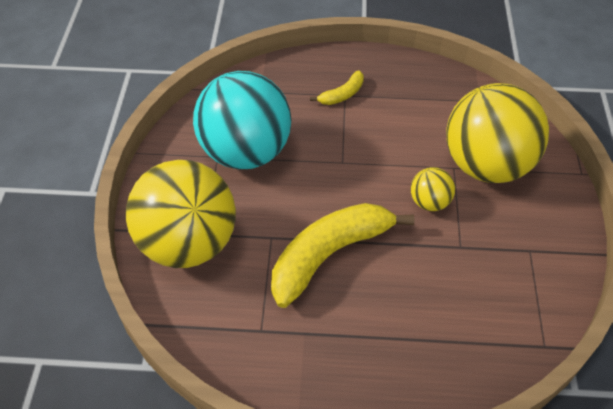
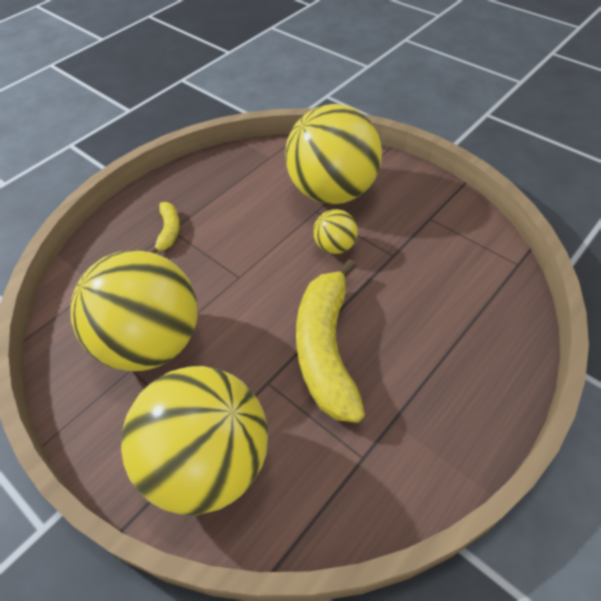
camera: 50 degrees left, 0 degrees up
turquoise ball [193,71,292,169] -> yellow ball [70,250,198,371]

